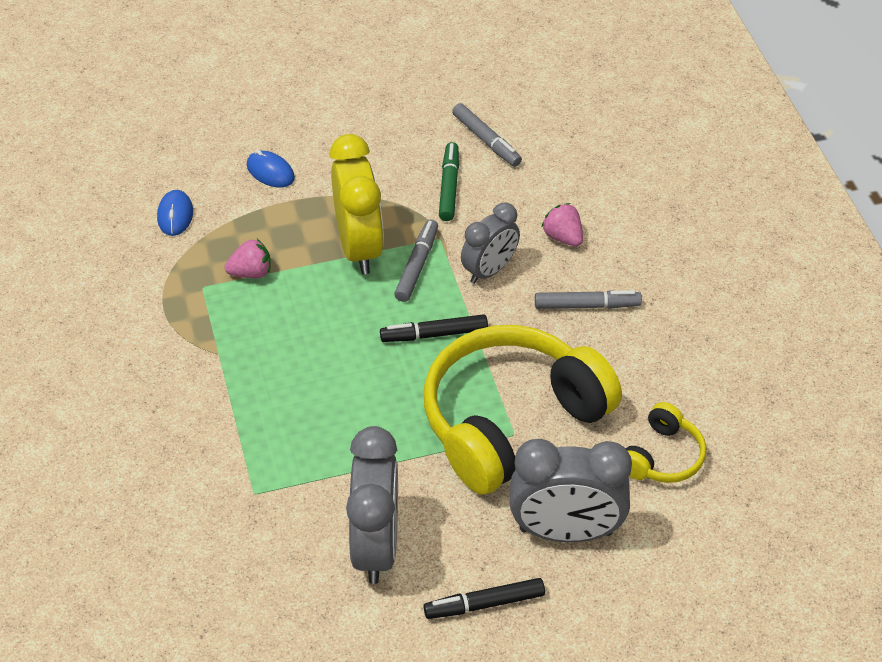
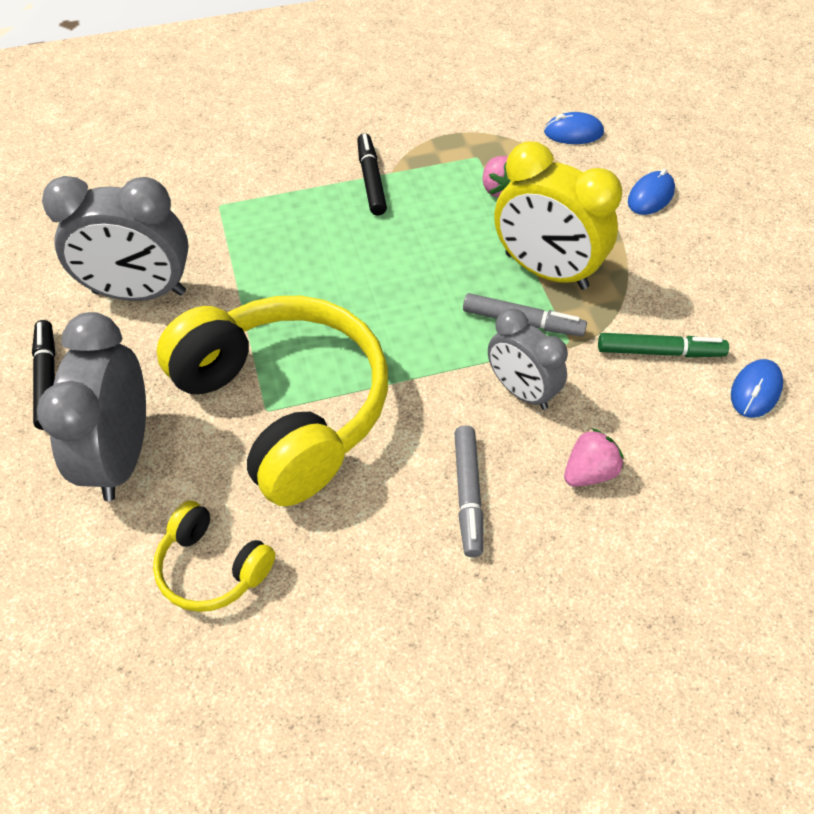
camera: 90 degrees right, 5 degrees up
yellow clock [330,134,384,274] -> yellow clock turned 45 degrees clockwise [494,142,622,290]
black marker [380,314,488,342] -> black marker moved to [357,133,387,215]
grey marker [452,103,522,167] -> blue mouse [731,359,783,418]

